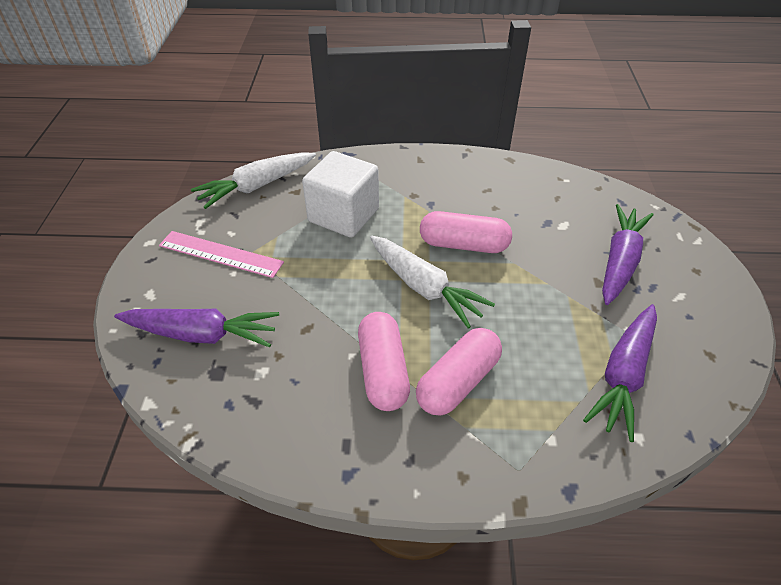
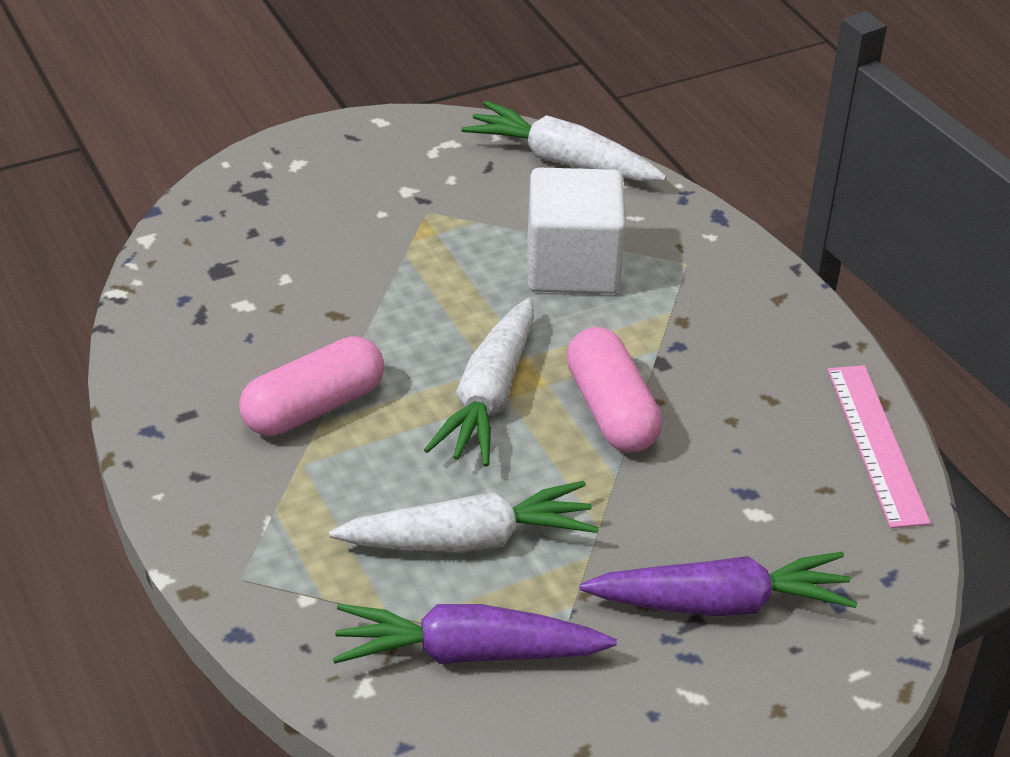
camera: 60 degrees right, 5 degrees down
purple carrot [114,309,279,347] -> none
pink ruler [159,231,284,278] -> pink ruler moved to [827,365,931,528]
pink capsule [416,328,502,416] -> none
none -> white carrot [329,481,599,552]

